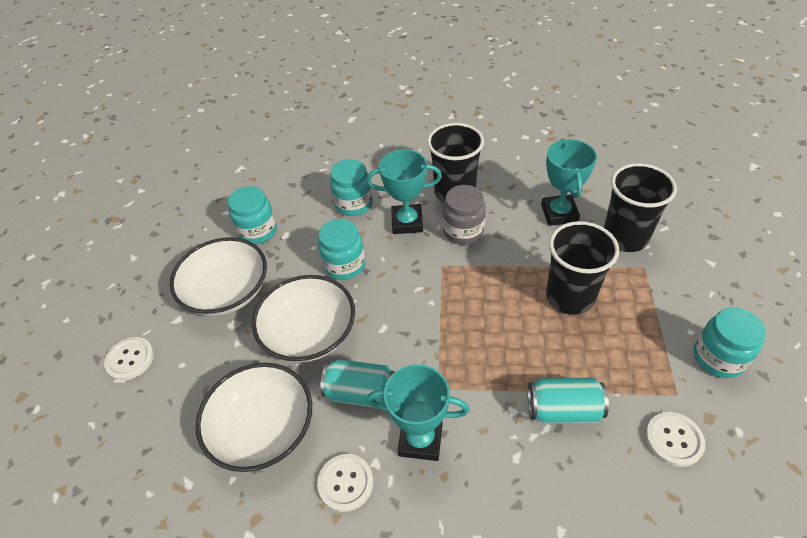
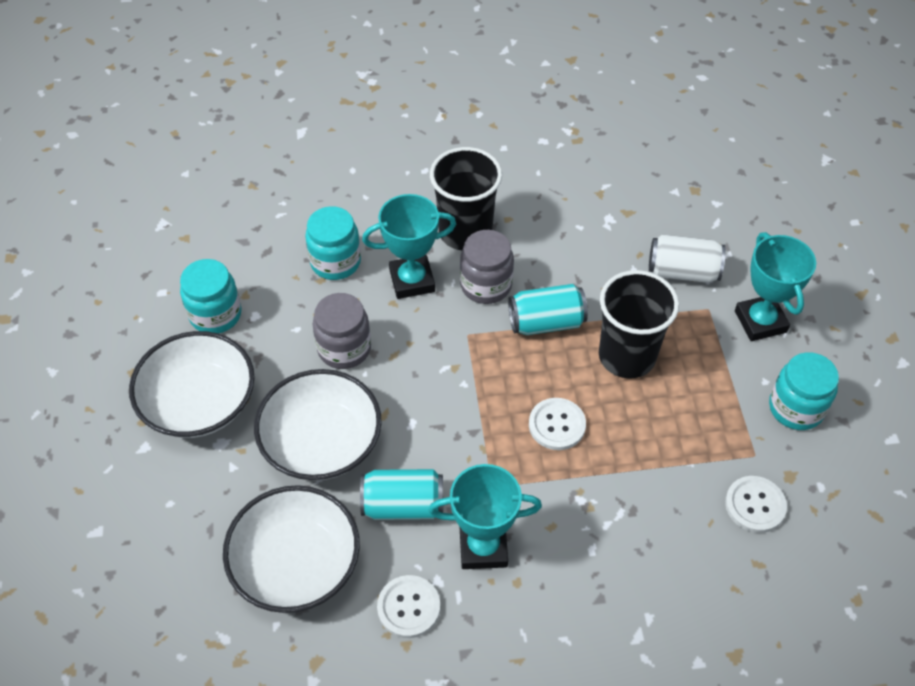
camera: 15 degrees left, 5 degrees up
white button [104,337,154,380] -> white button moved to [529,398,586,450]
turquoise jar [318,219,365,280] -> grey jar [313,293,371,369]
turquoise can [528,378,609,423] -> turquoise can moved to [508,284,588,335]
turquoise trophy [541,139,597,226] -> turquoise trophy moved to [735,232,816,341]
black cup [604,163,677,252] -> white can [649,234,726,283]

